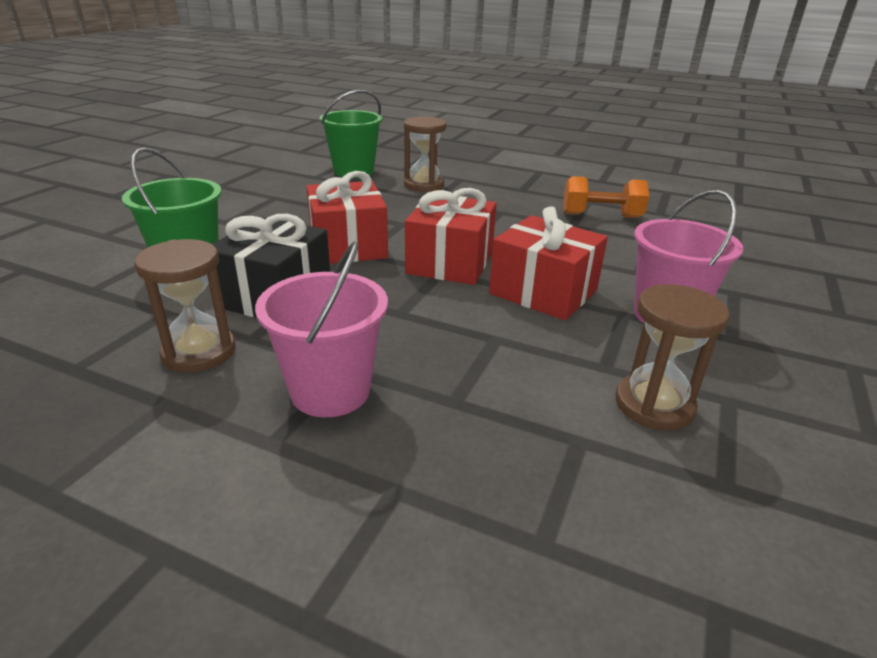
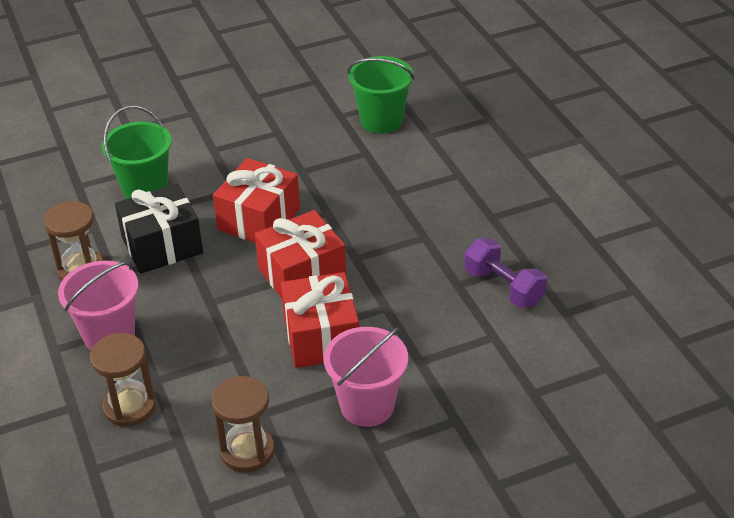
camera: 45 degrees right, 10 degrees up
brown hourglass [404,117,447,192] -> brown hourglass moved to [90,333,156,427]
orange dumbbell [563,176,649,218] -> purple dumbbell [464,238,547,308]

